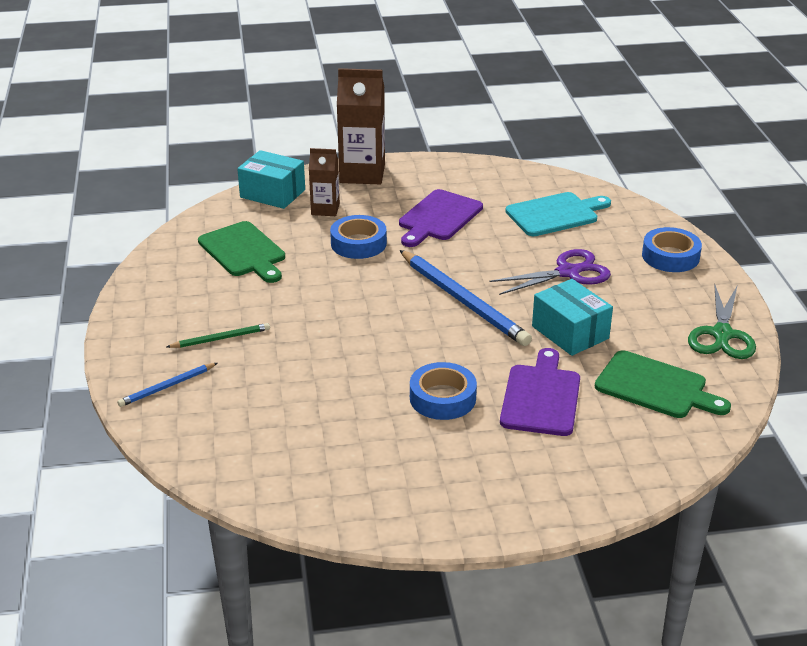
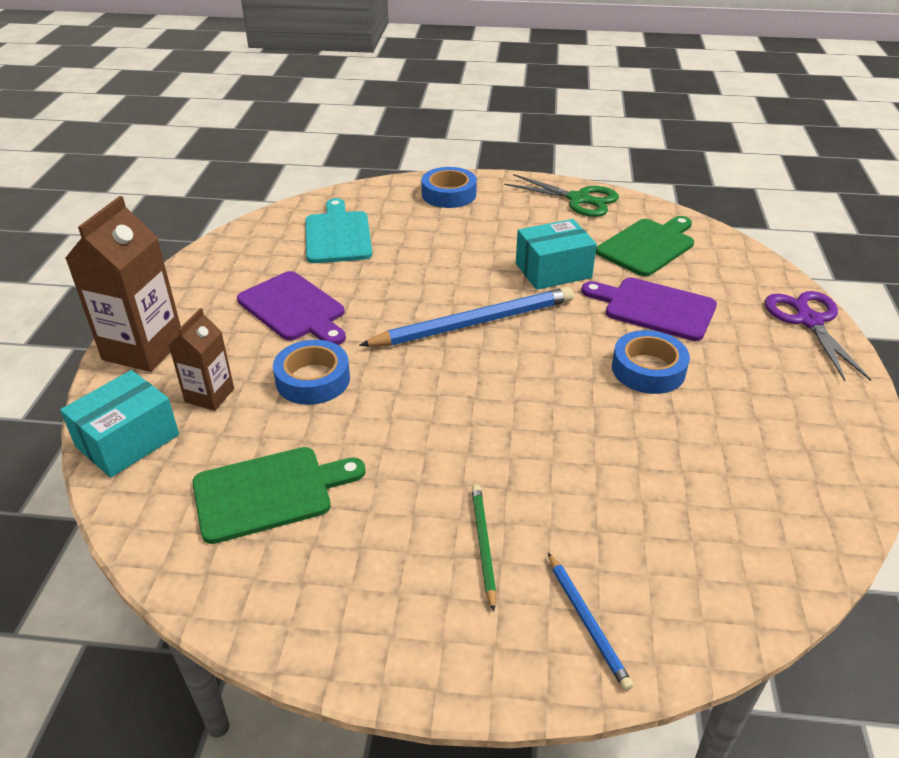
camera: 75 degrees left, 5 degrees up
purple scissors [490,249,611,295] -> purple scissors moved to [765,291,871,381]

